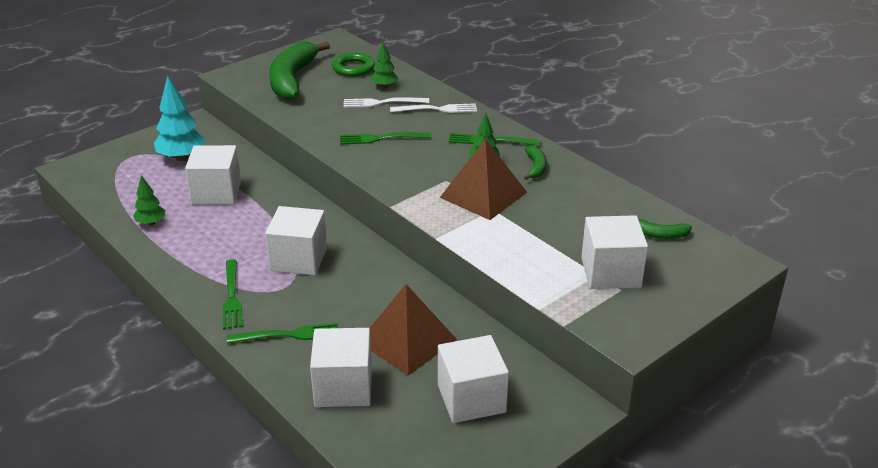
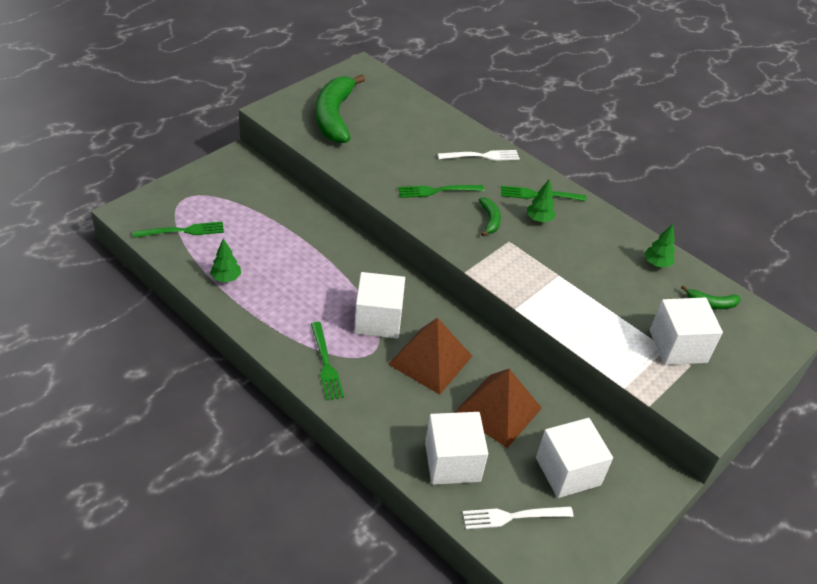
camera: 10 degrees left, 10 degrees up
turquoise tree [154,75,206,161] -> none
white cube [185,145,241,205] -> none
green fork [227,323,338,344] -> green fork moved to [133,222,224,238]
green ring [332,52,375,77] -> none
white fork [343,97,429,107] -> white fork moved to [463,506,574,529]
green tree [371,41,398,88] -> green tree moved to [644,224,675,268]
brown pyramid [440,139,527,220] -> brown pyramid moved to [388,317,472,395]
green banana [524,145,547,180] -> green banana moved to [479,197,501,236]

